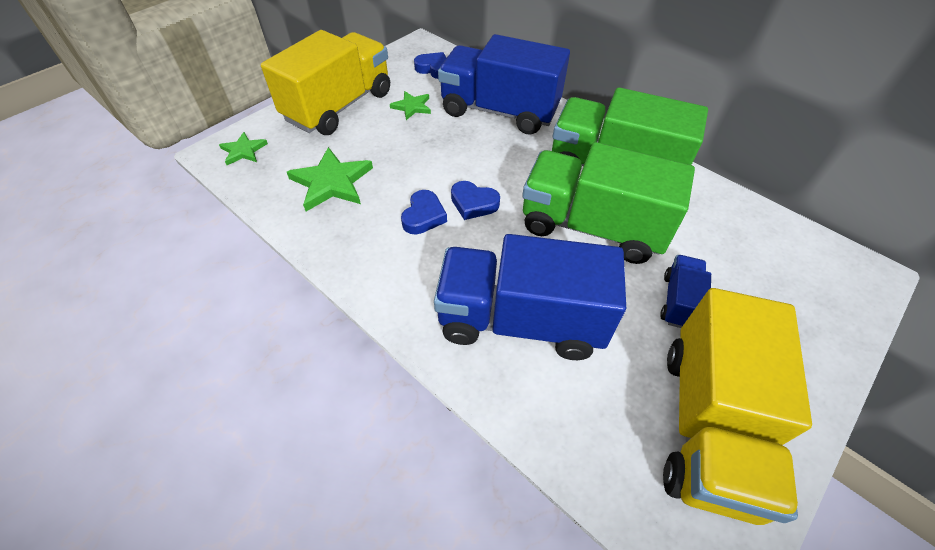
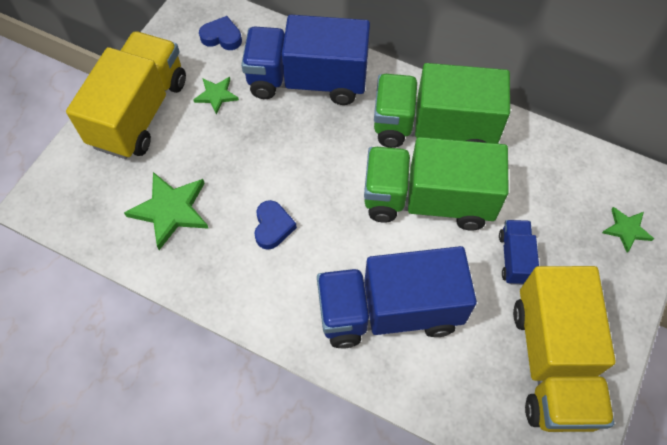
camera: 15 degrees left, 10 degrees up
green star [219,132,268,165] -> green star moved to [602,207,654,253]
blue heart [451,181,500,220] -> none

